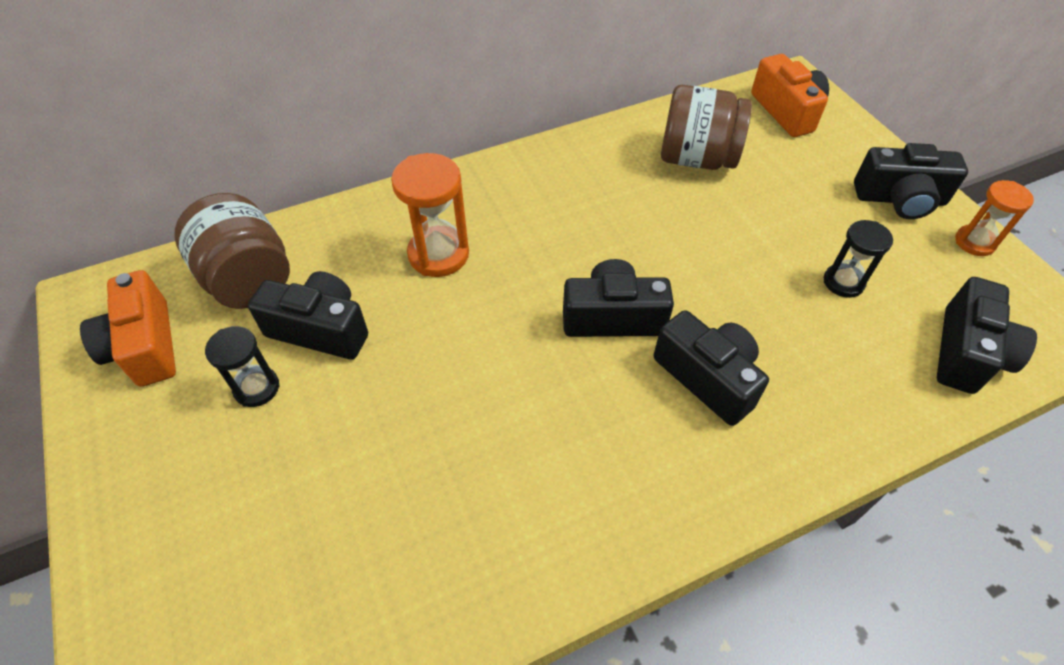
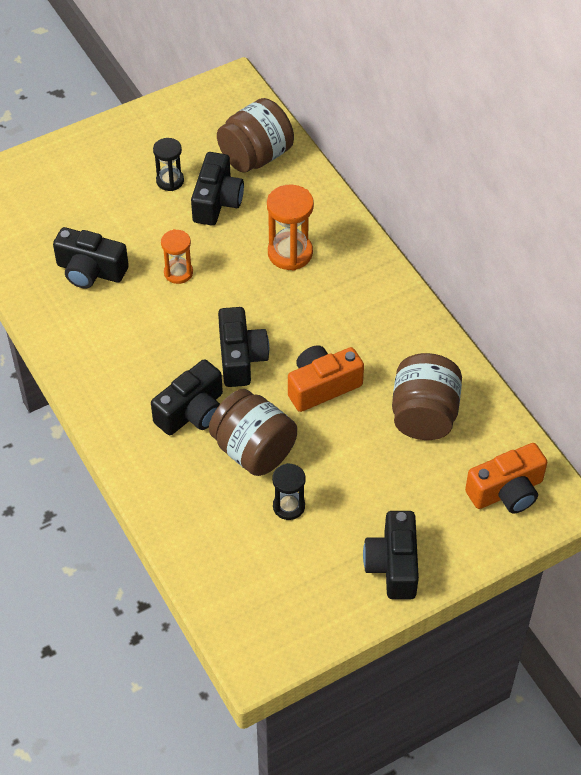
camera: 85 degrees right, 0 degrees up
orange camera [80,270,176,387] -> orange camera moved to [288,345,364,412]
black camera [937,277,1037,394] -> black camera moved to [53,227,129,288]
orange hourglass [955,180,1034,256] -> orange hourglass moved to [161,229,193,284]
none -> brown jar [209,389,297,476]

